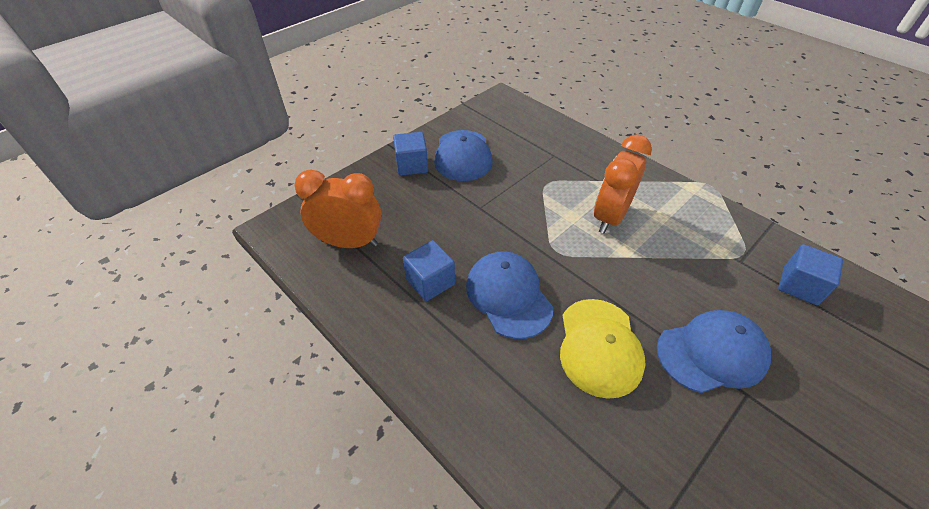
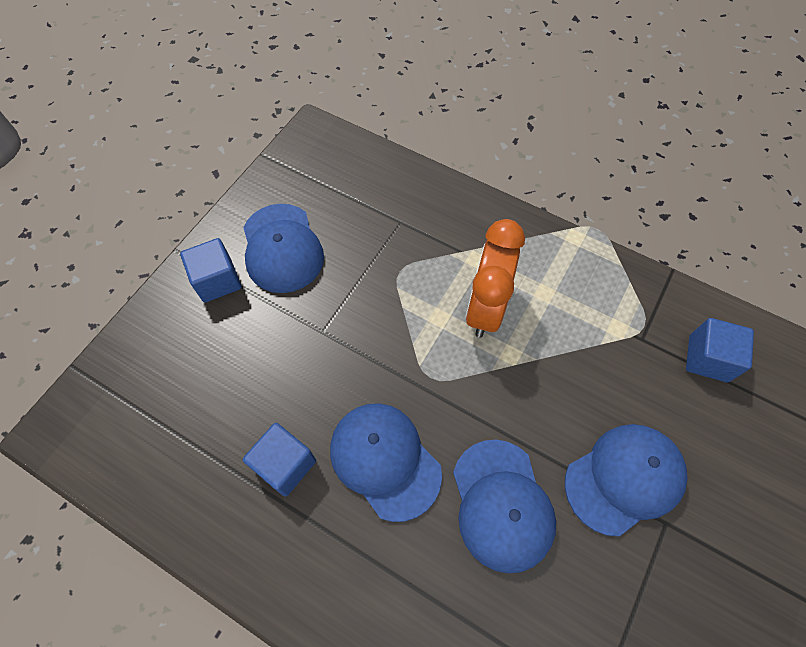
camera: 15 degrees left, 15 degrees up
orange clock [294,170,382,248] -> none
yellow cap [560,299,645,399] -> blue cap [453,440,556,573]

